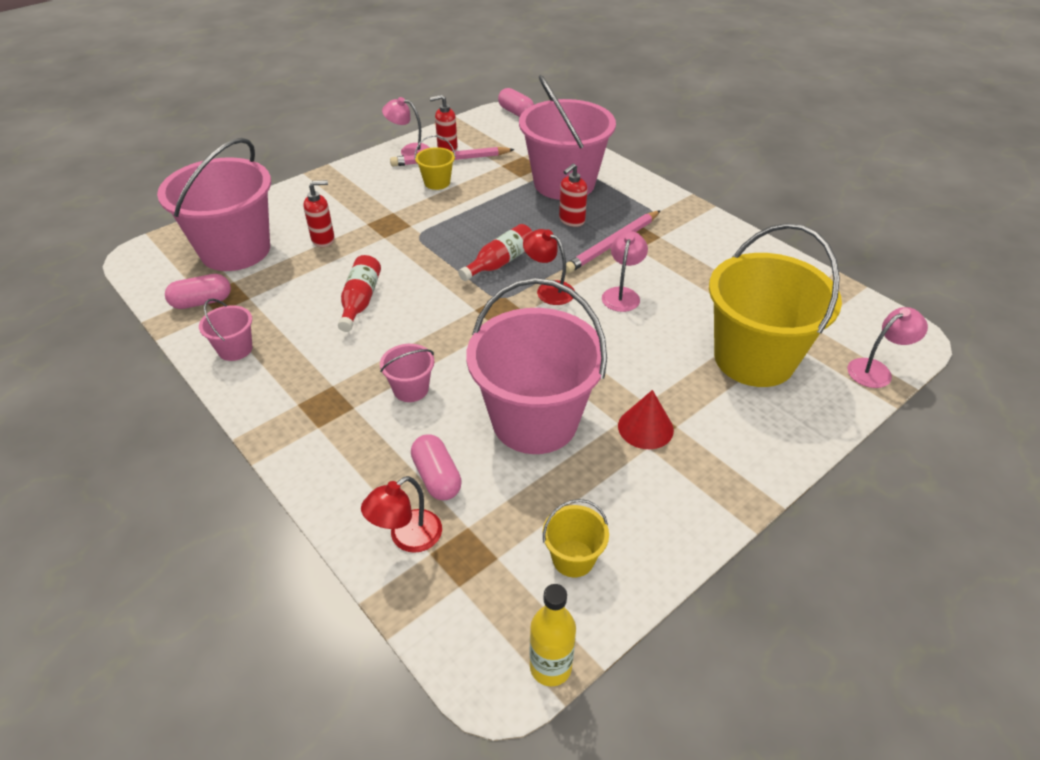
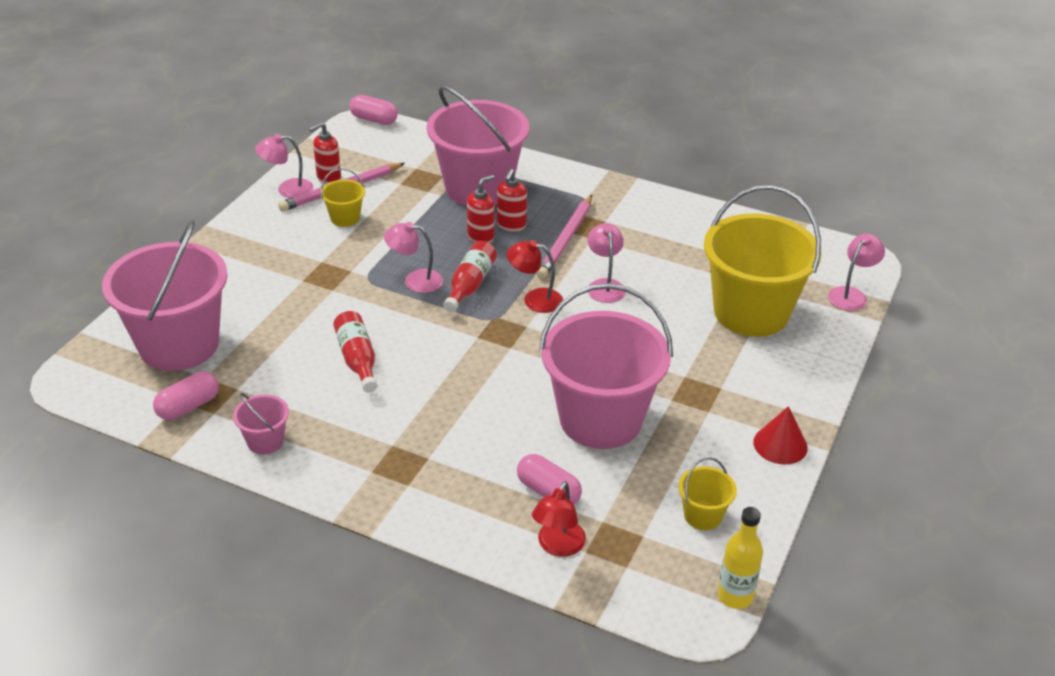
camera: 25 degrees left, 5 degrees down
red soap dispenser [303,180,335,247] -> red soap dispenser moved to [467,175,494,244]
pink bucket [380,344,434,402] -> none
red cone [618,390,674,449] -> red cone moved to [753,406,808,465]
none -> pink lamp [384,222,443,293]

